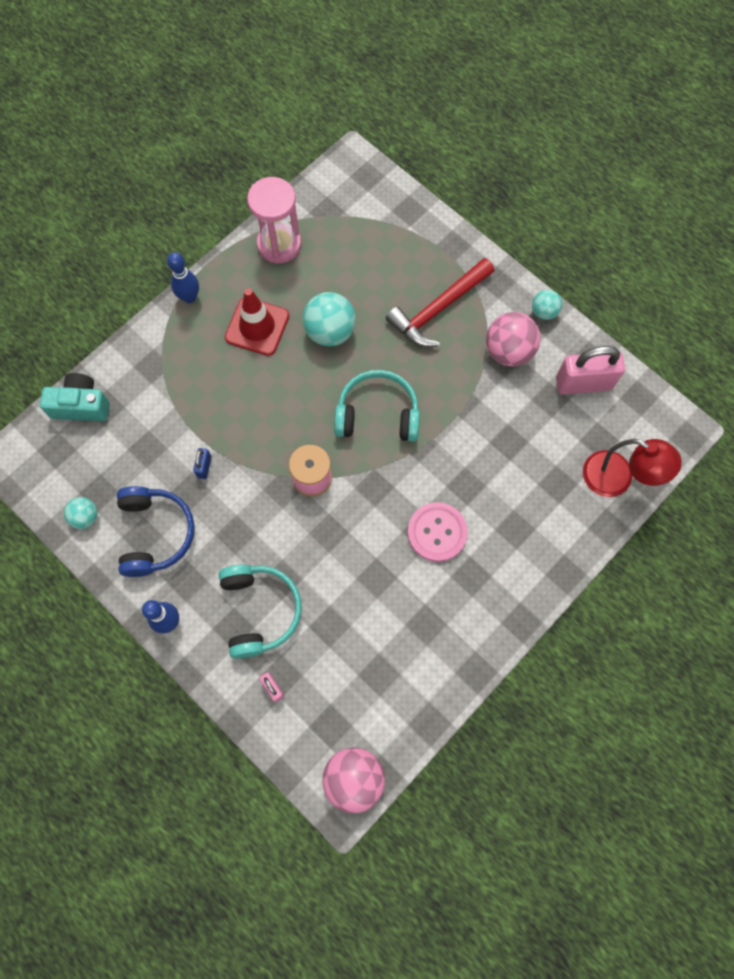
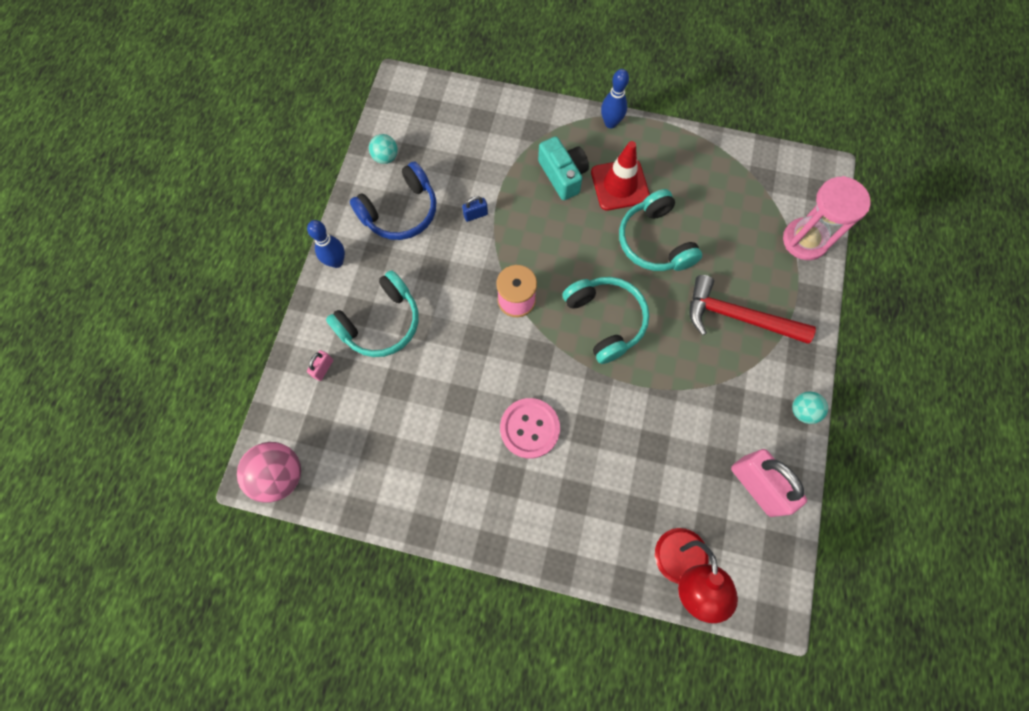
camera: 60 degrees right, 0 degrees up
turquoise camera [40,373,110,421] -> turquoise camera moved to [538,137,589,200]
pink hourglass [247,177,301,264] -> pink hourglass moved to [783,176,871,260]
turquoise ball [303,292,356,346] -> turquoise headphones [619,189,702,271]
pink ball [486,312,541,367] -> none

